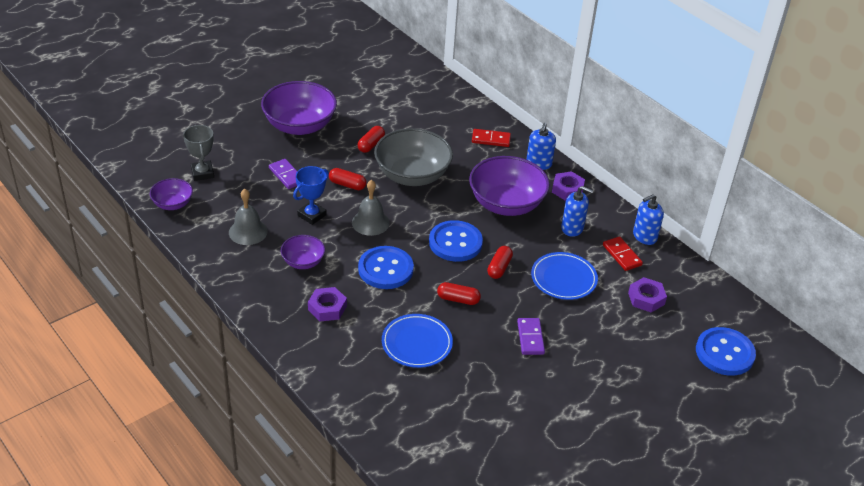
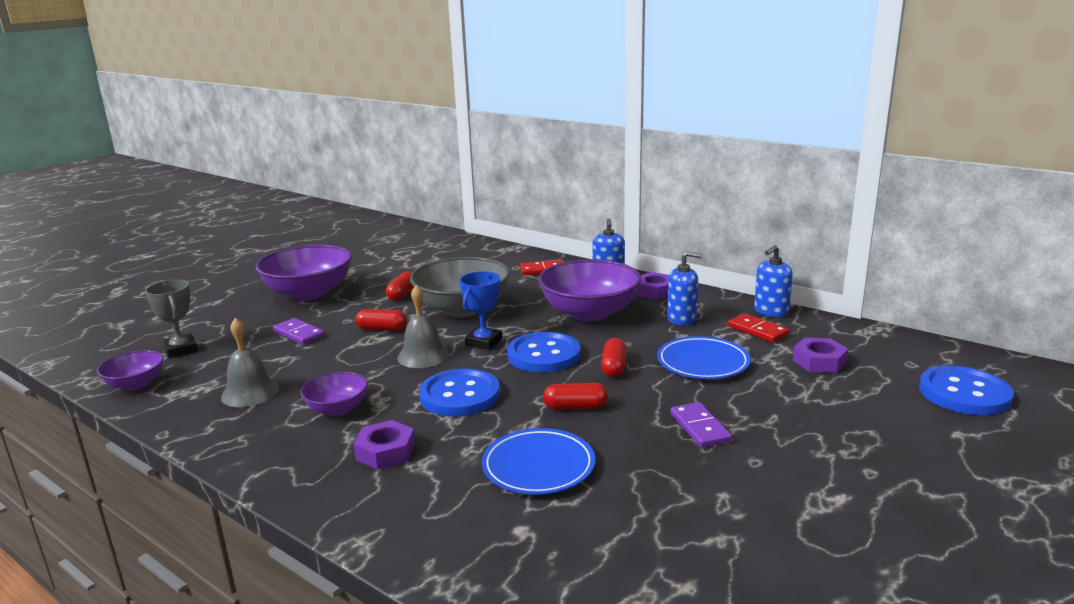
camera: 10 degrees left, 20 degrees down
blue trophy [293,166,329,225] -> blue trophy moved to [459,271,502,350]

